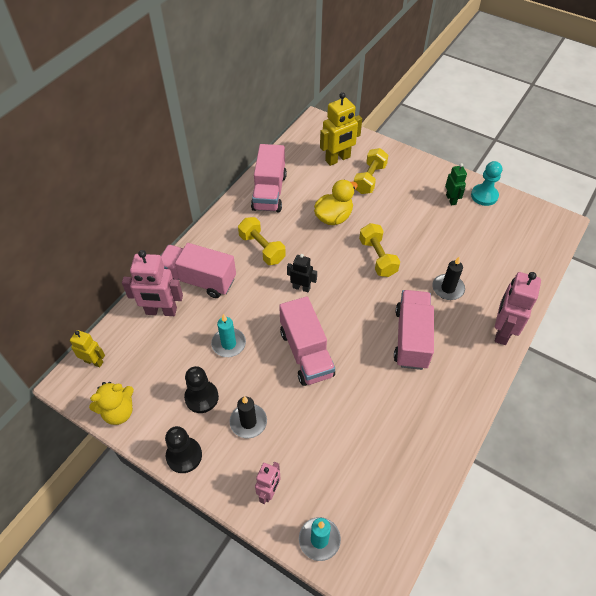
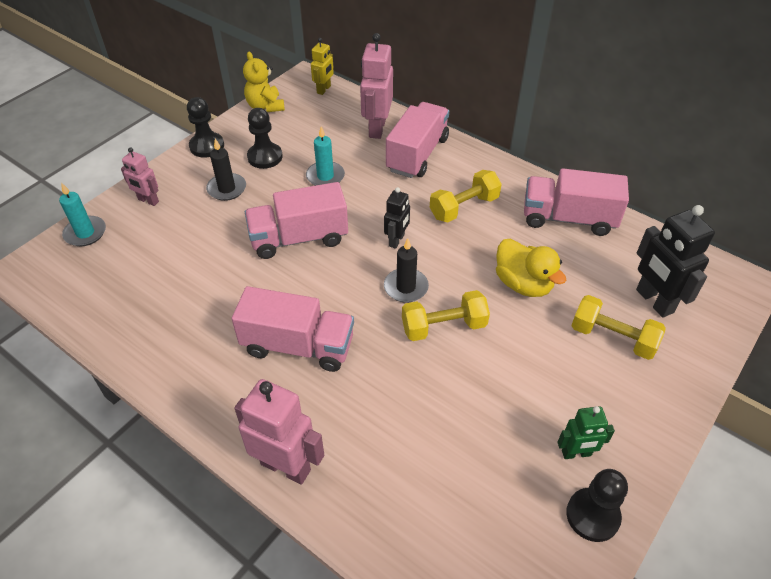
camera: 95 degrees right, 5 degrees down
yellow robot [320,92,362,166] -> black robot [636,205,715,318]
black candle [432,257,465,300] -> black candle moved to [384,238,429,303]
turquoise pawn [471,161,502,206] -> black pawn [566,469,628,542]

